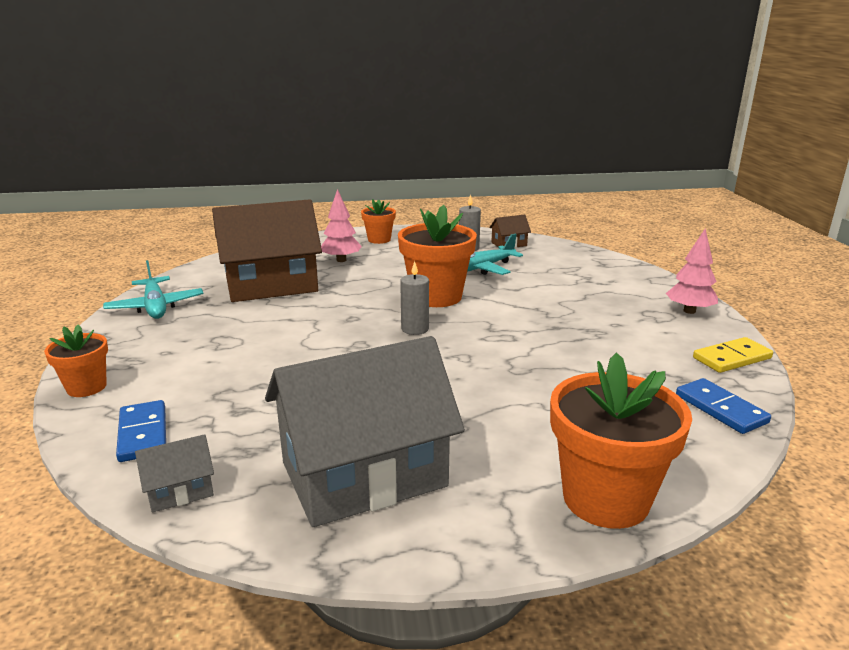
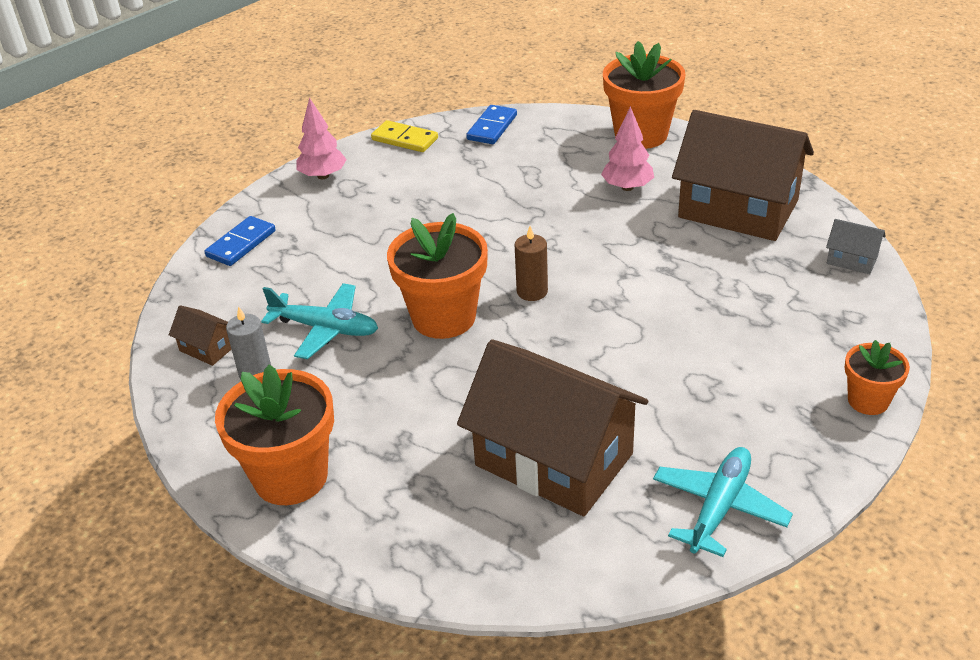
camera: 125 degrees left, 15 degrees up
blue domino [116,400,166,462] -> blue domino moved to [204,216,276,266]
grey house [265,336,465,527] -> brown house [672,110,814,241]
pink tree [321,189,362,262] -> pink tree moved to [601,106,654,191]
orange flower pot [361,199,396,244] -> orange flower pot [215,364,334,505], size x1.80
grey candle [400,261,429,335] -> brown candle [515,226,548,301]

